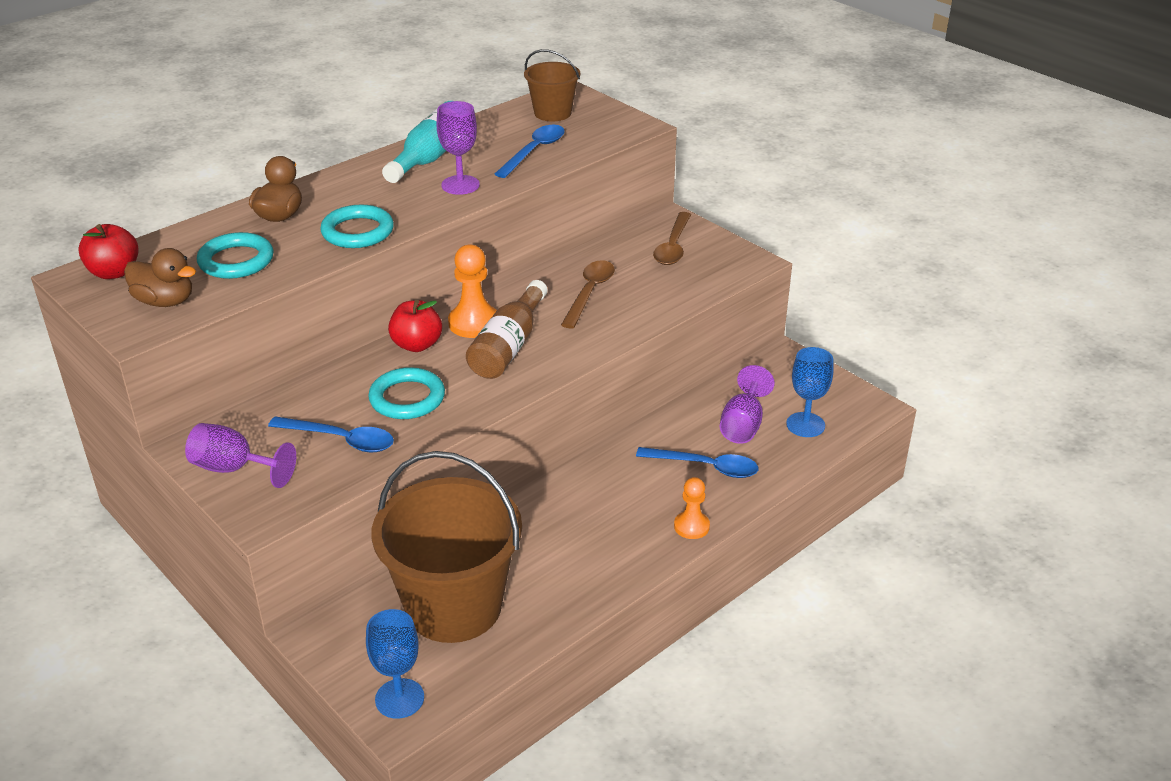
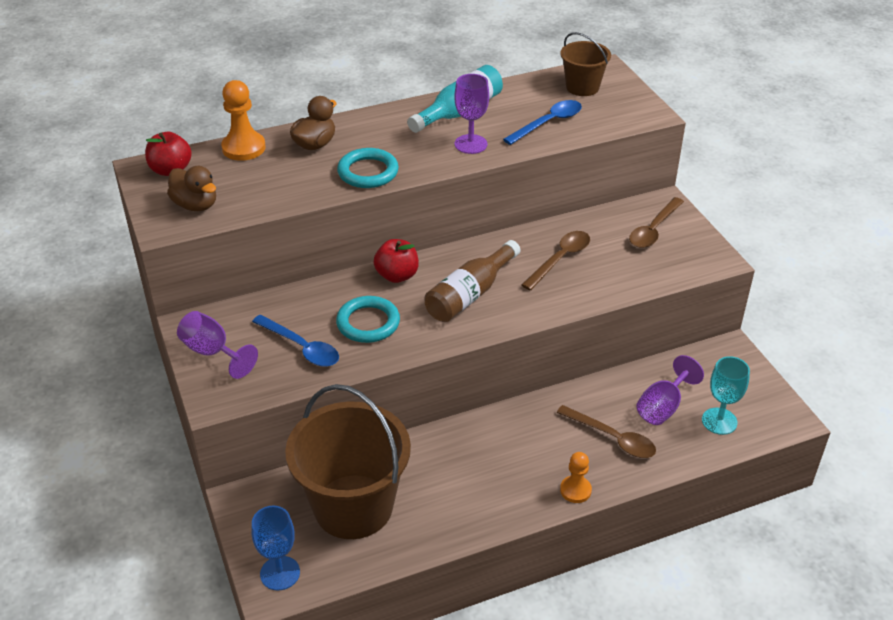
camera: 20 degrees right, 5 degrees up
turquoise ring [197,232,274,279] -> none
orange pawn [448,244,497,338] -> orange pawn moved to [221,80,266,161]
blue spoon [636,447,759,478] -> brown spoon [557,405,656,458]
blue goblet [786,347,834,437] -> turquoise goblet [702,356,750,435]

